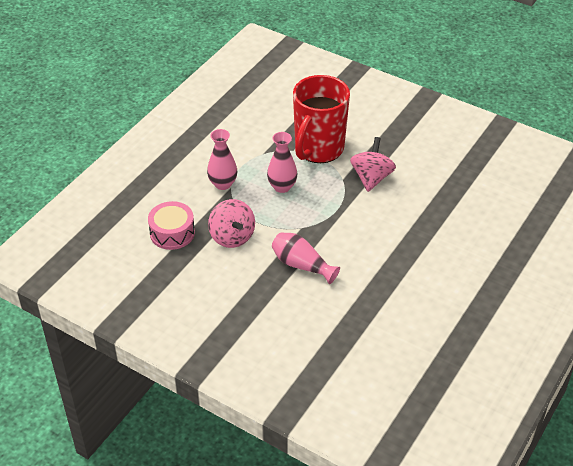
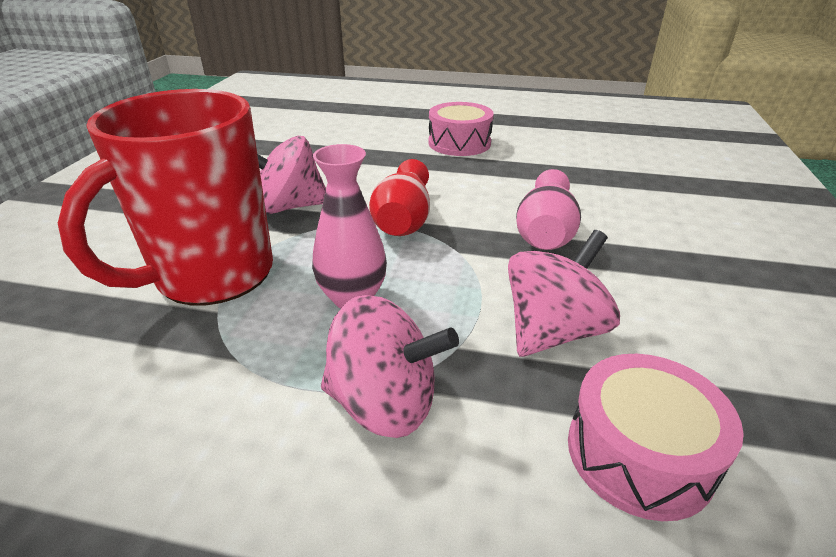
camera: 110 degrees left, 10 degrees down
pink vase [207,129,237,190] -> pink spinning top [321,295,459,438]
red mug [293,75,350,163] -> red mug turned 120 degrees clockwise [58,89,273,305]
none -> red vase [369,159,430,236]
none -> pink drum [429,102,494,156]

